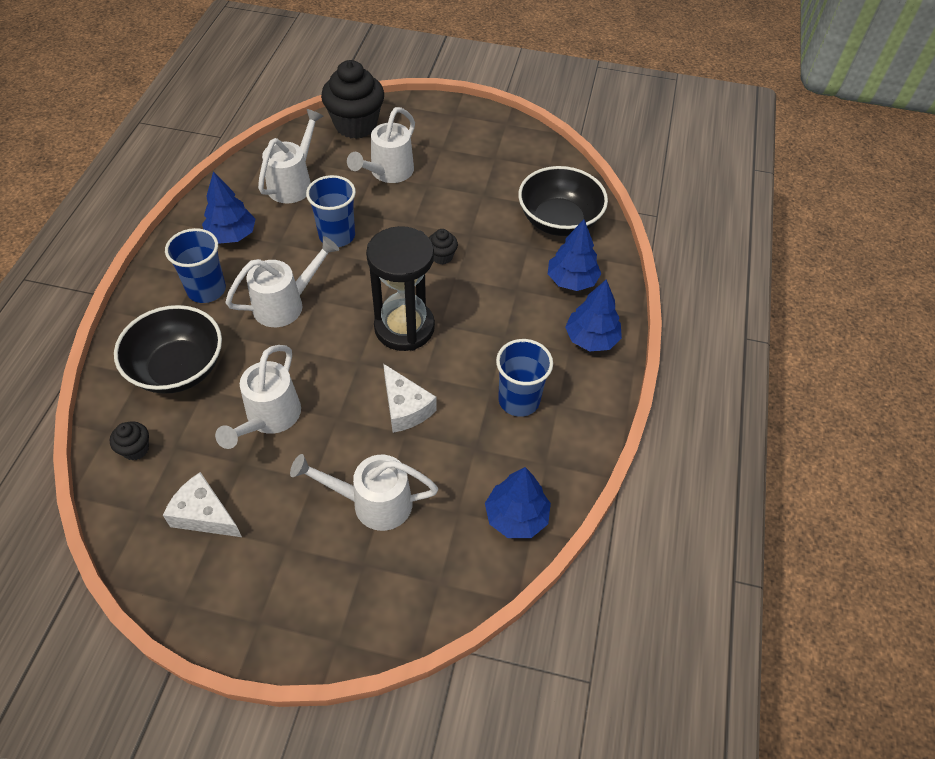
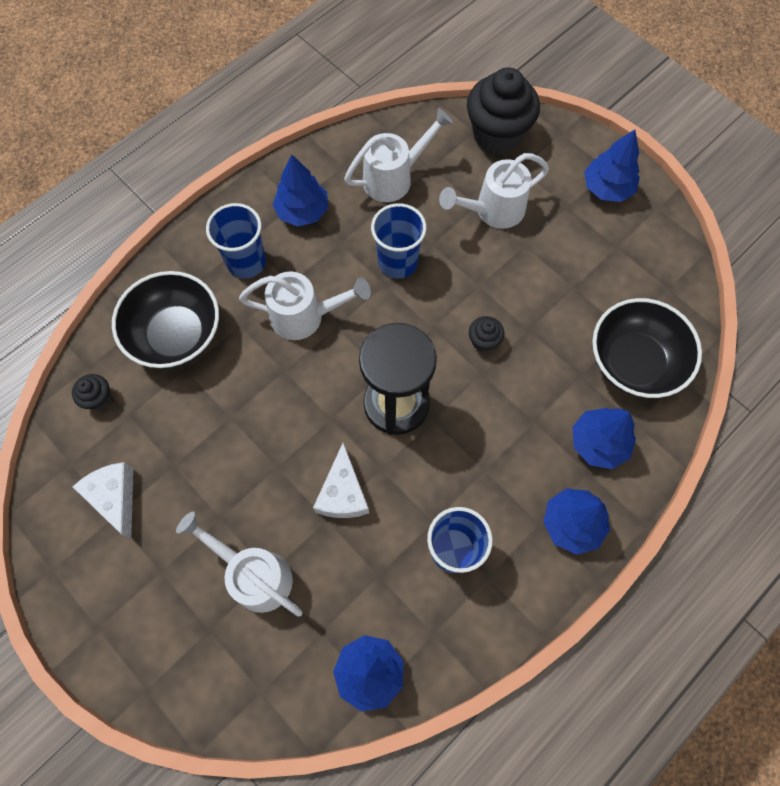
camera: 35 degrees right, 15 degrees up
white watering can [215,345,301,449] -> none
none -> blue tree [584,129,640,202]

